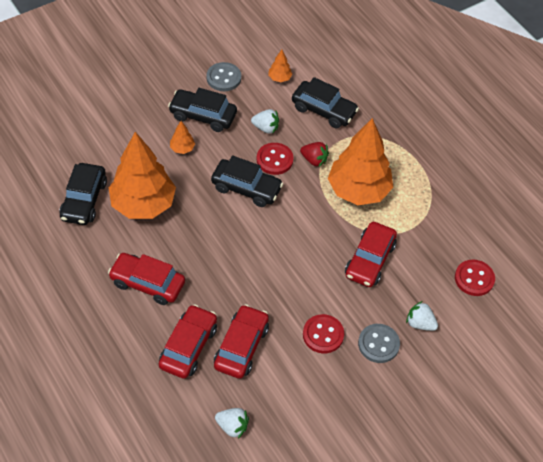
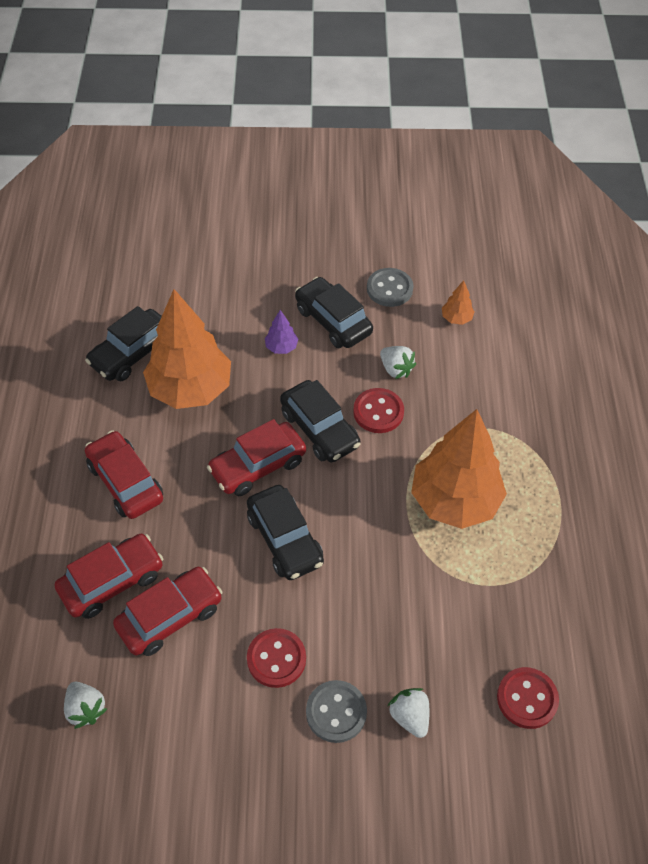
camera: 35 degrees right, 0 degrees up
orange tree [170,121,195,154] -> purple tree [265,310,298,354]
black car [292,77,359,128] -> black car moved to [247,485,324,580]
red strawberry [300,142,329,167] -> none
red car [345,222,397,287] -> red car moved to [207,419,306,496]

